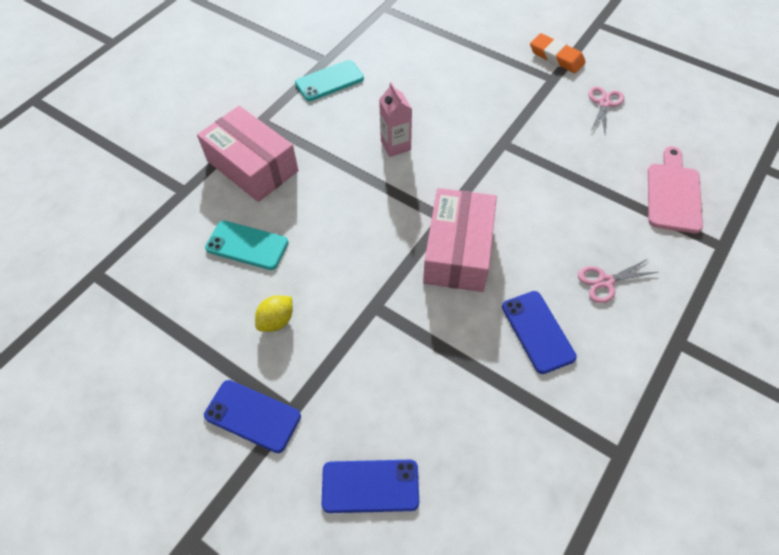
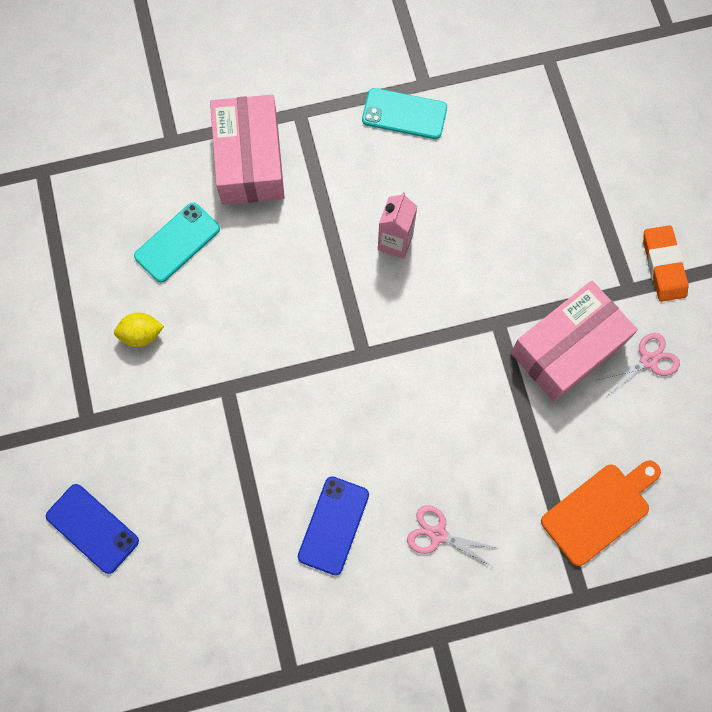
camera: 40 degrees right, 15 degrees up
blue phone [204,380,301,453] -> none
turquoise phone [205,221,288,270] -> turquoise phone turned 75 degrees clockwise [134,202,220,283]
pink box [423,188,497,292] -> pink box moved to [511,281,638,402]
pink cutting board [648,146,703,233] -> orange cutting board [541,460,661,566]

